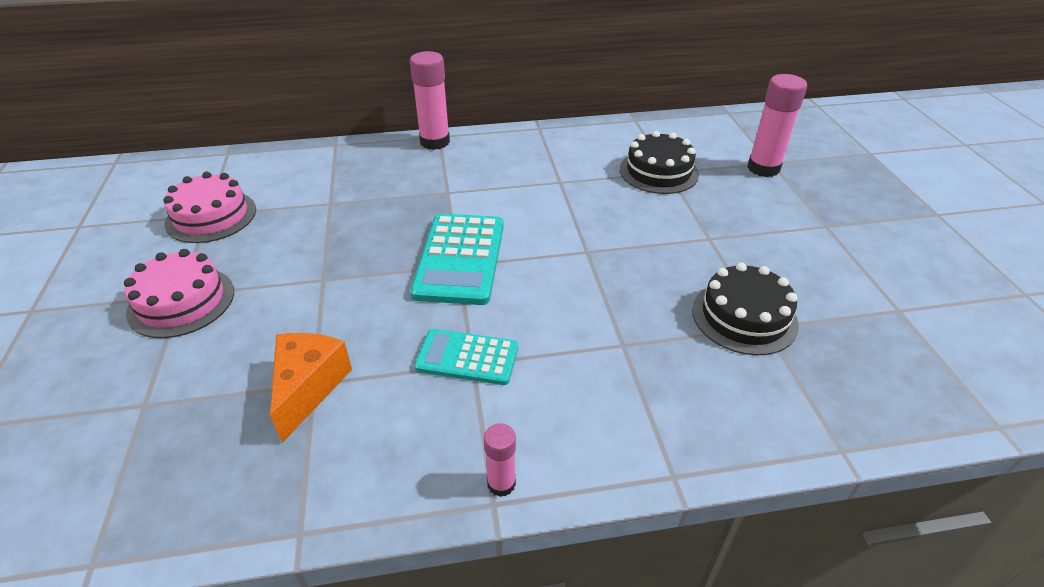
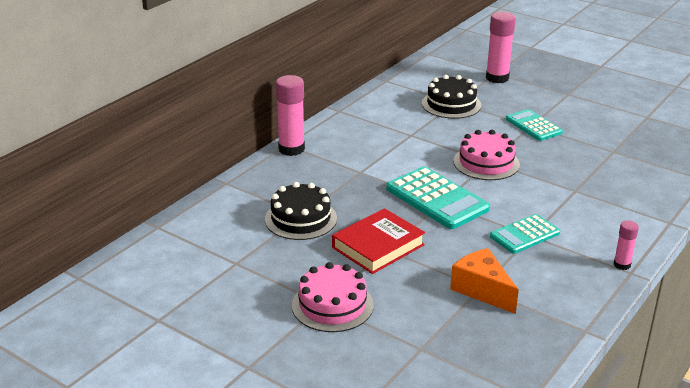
camera: 45 degrees left, 10 degrees down
pink cake [164,172,256,243] -> pink cake moved to [453,130,520,180]
black cake [692,263,799,355] -> black cake moved to [265,182,337,240]
none -> red book [332,208,425,274]
none -> turquoise calculator [506,109,563,141]

